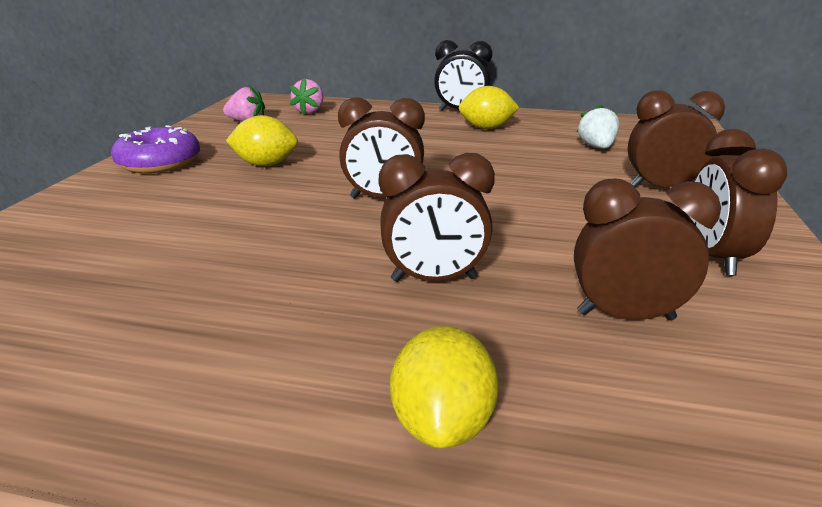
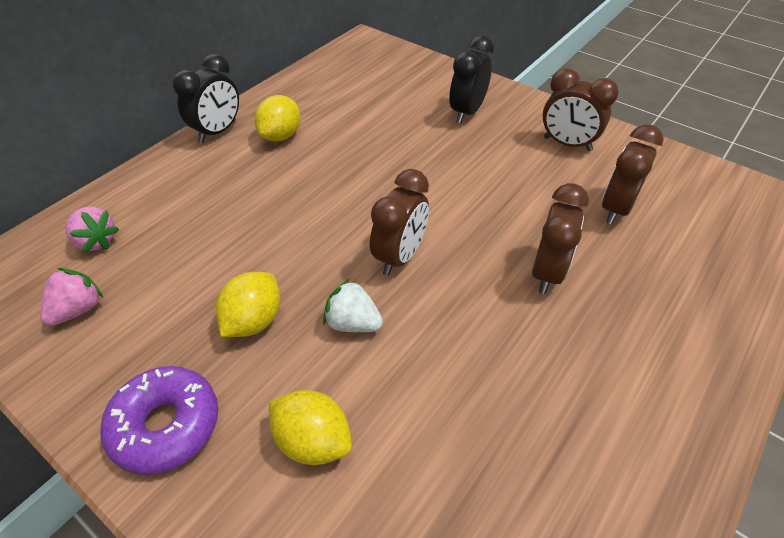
camera: 65 degrees left, 20 degrees up
yellow lemon [390,326,499,448] -> yellow lemon moved to [269,390,352,465]
white strawberry [577,104,619,149] -> white strawberry moved to [323,279,383,332]
brown clock [628,90,725,188] -> black clock [449,35,494,123]

